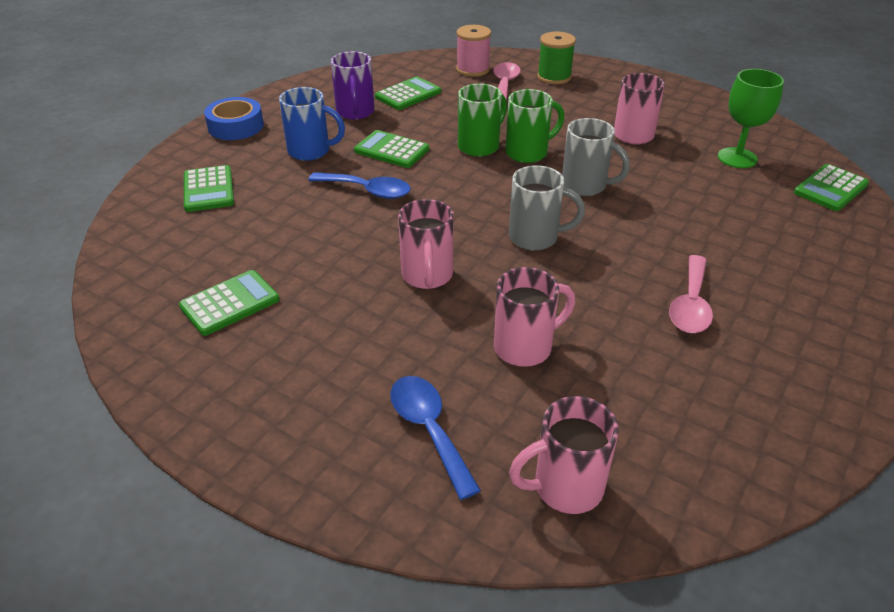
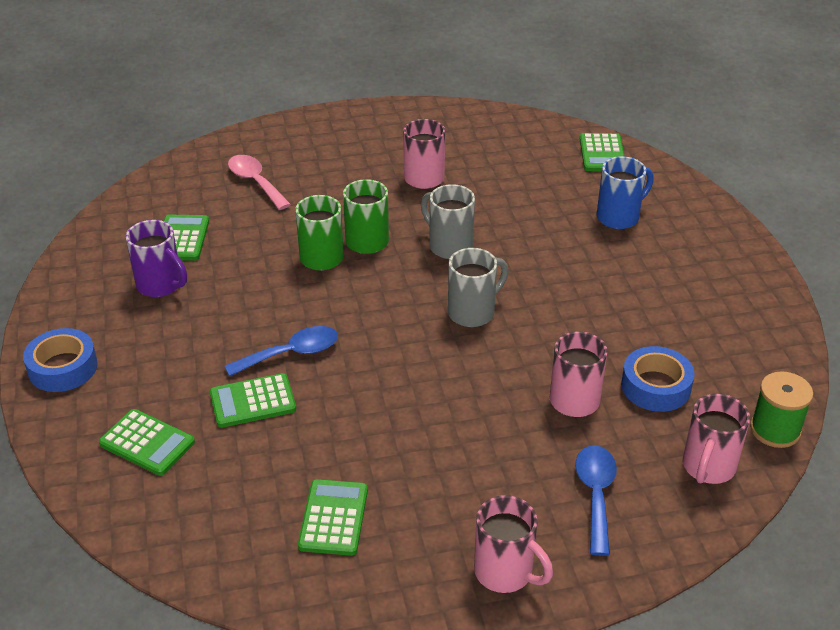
camera: 45 degrees left, 0 degrees up
blue mug [279,87,345,161] -> blue mug moved to [597,156,654,229]
green calculator [354,130,429,168] -> green calculator moved to [210,373,296,428]
blue spoon [390,376,481,500] -> blue spoon turned 75 degrees clockwise [575,445,617,556]
pink mug [398,199,454,289] -> pink mug moved to [474,495,553,593]
pink spool [456,25,491,77] -> none
green spool [537,32,576,84] -> green spool moved to [750,371,813,448]
grey mug [562,118,630,196] -> grey mug turned 120 degrees counterclockwise [421,184,475,259]
pink spoon [669,255,713,333] -> none
green goblet [718,69,784,168] -> none
none -> blue tape [621,346,694,412]

